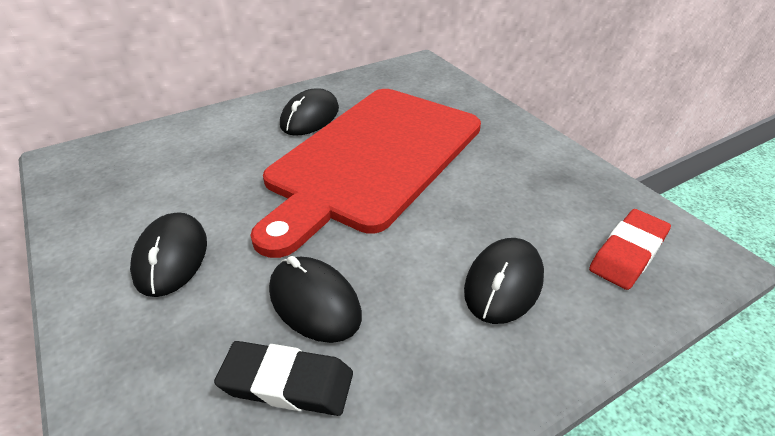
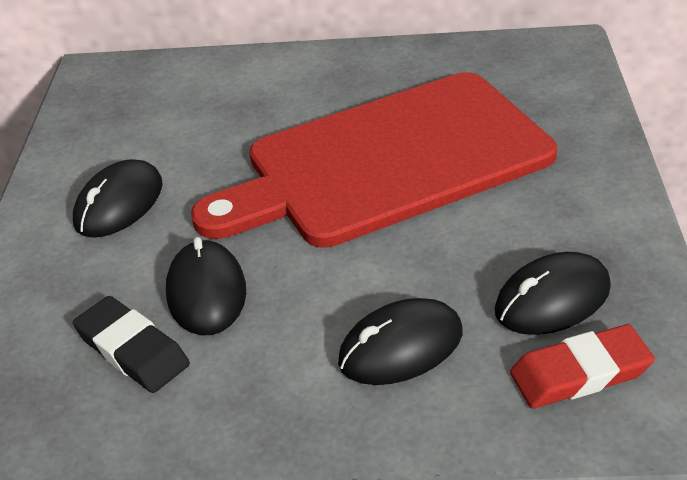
camera: 35 degrees right, 0 degrees up
black mouse [280,88,339,136] -> black mouse moved to [495,252,611,335]

